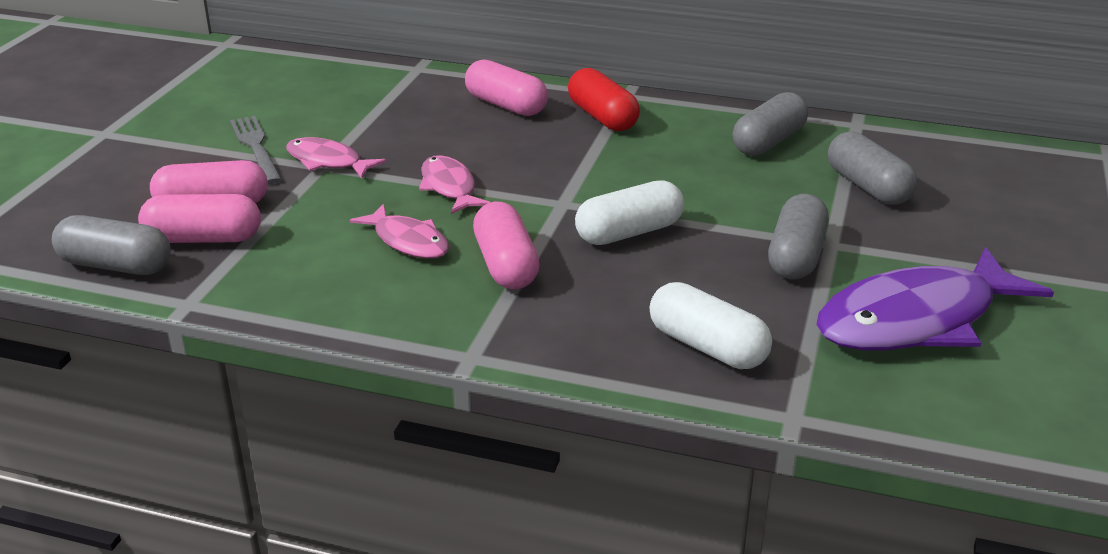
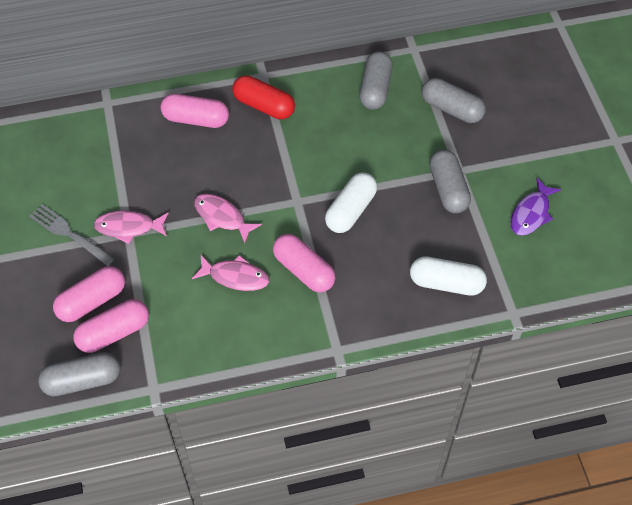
camera: 30 degrees left, 25 degrees up
purple fish [816,247,1054,350] -> purple fish [511,178,561,236], size x0.52

